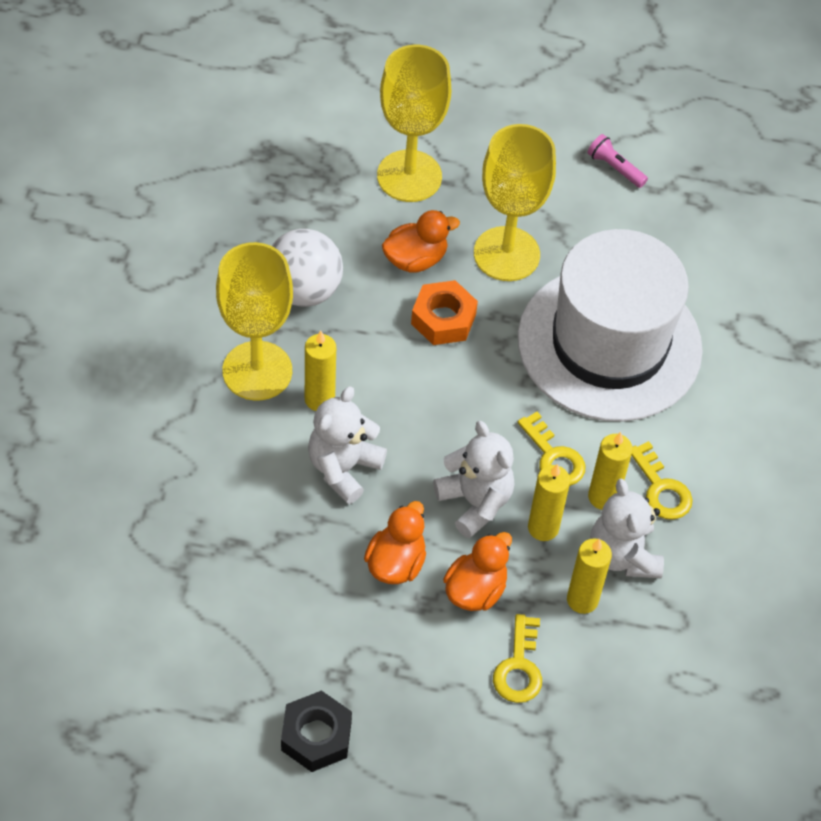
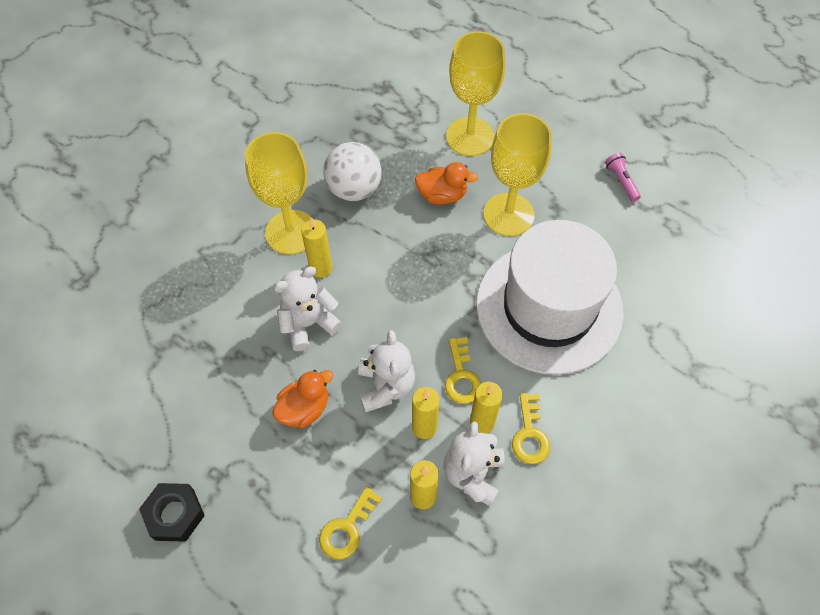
camera: 30 degrees right, 5 degrees up
orange nut [411,280,478,345] -> none
orange duck [443,532,512,611] -> none

